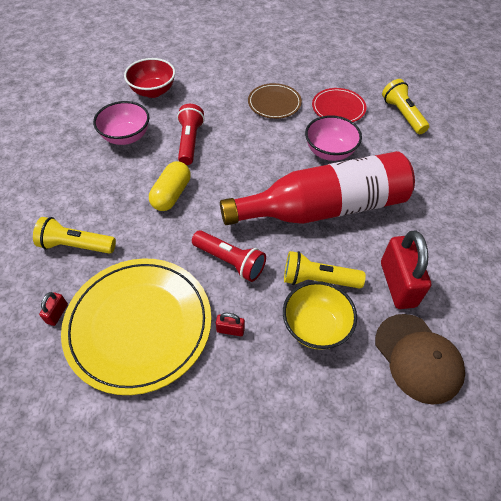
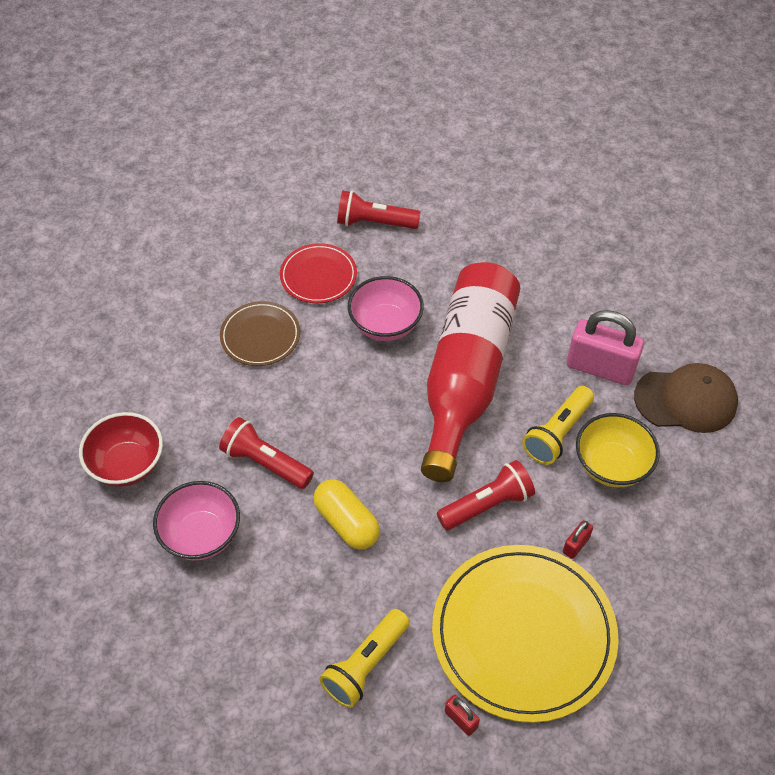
camera: 60 degrees left, 0 degrees up
red padlock [381,230,431,309] -> pink padlock [567,310,644,386]
yellow flashlight [382,79,429,134] -> red flashlight [337,191,421,229]

